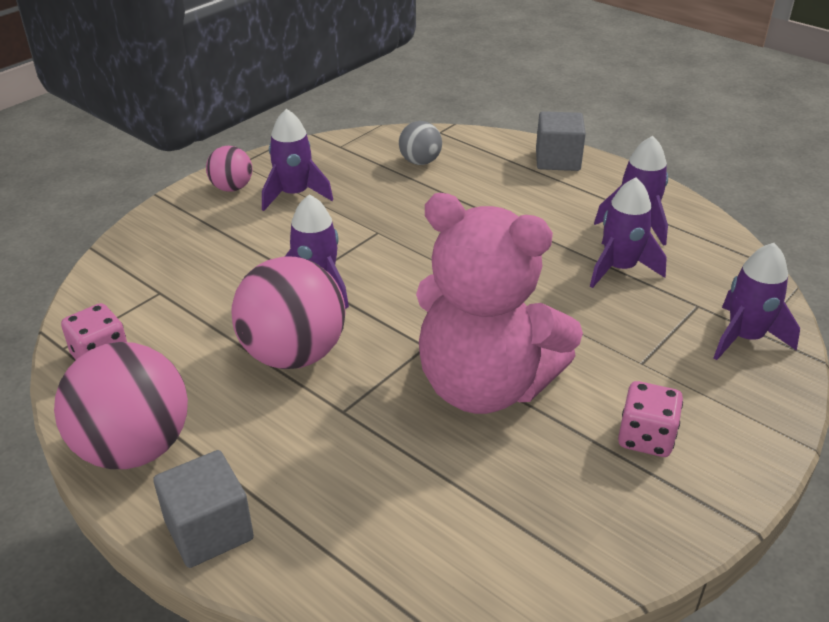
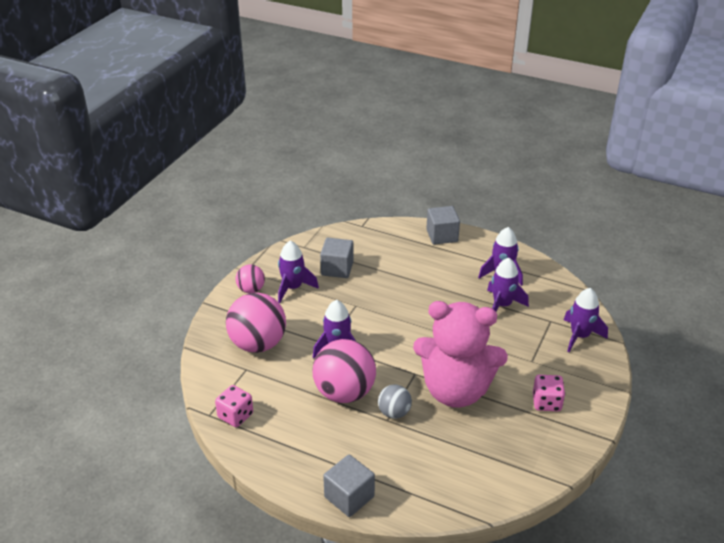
camera: 15 degrees left, 0 degrees up
pink ball [54,342,188,469] -> pink ball moved to [226,293,286,353]
grey ball [399,121,442,165] -> grey ball moved to [378,384,412,419]
none -> grey cube [320,238,354,278]

